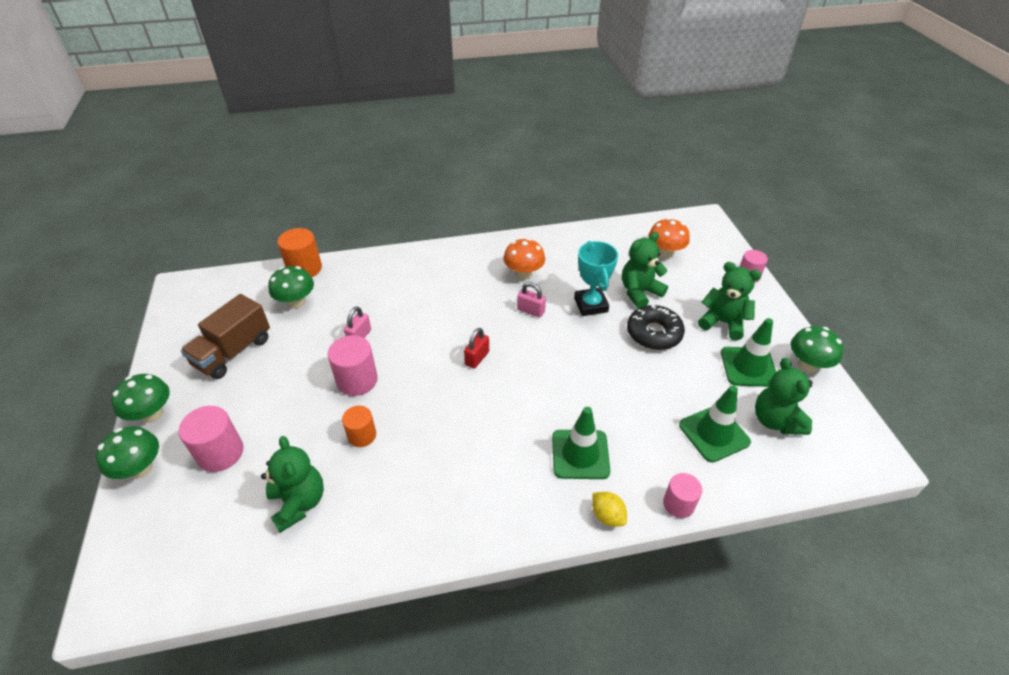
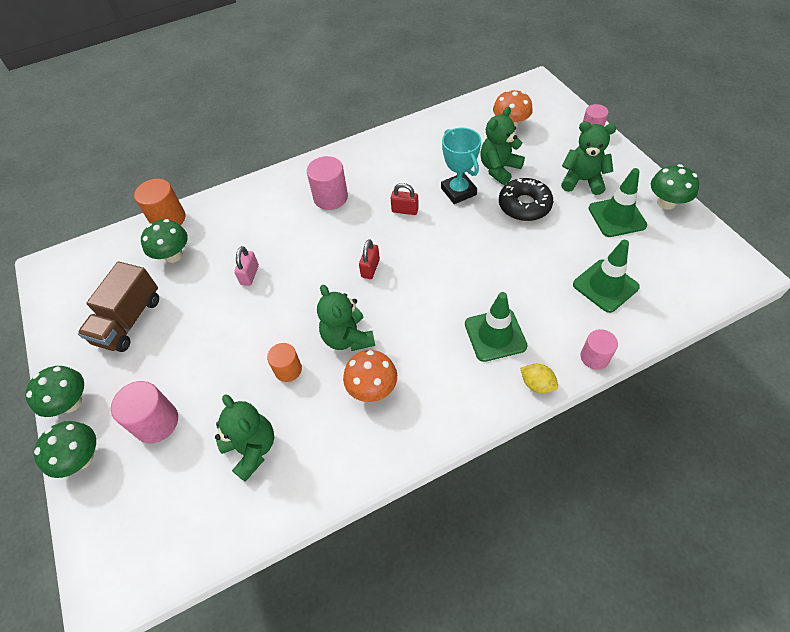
camera: 10 degrees left, 10 degrees up
pink cylinder [328,335,378,396] -> pink cylinder moved to [307,156,348,210]
orange mushroom [503,238,545,280] -> orange mushroom moved to [343,350,397,402]
pink padlock [517,282,546,318] -> red padlock [391,183,419,215]
green teddy bear [755,358,813,435] -> green teddy bear moved to [317,285,375,351]

